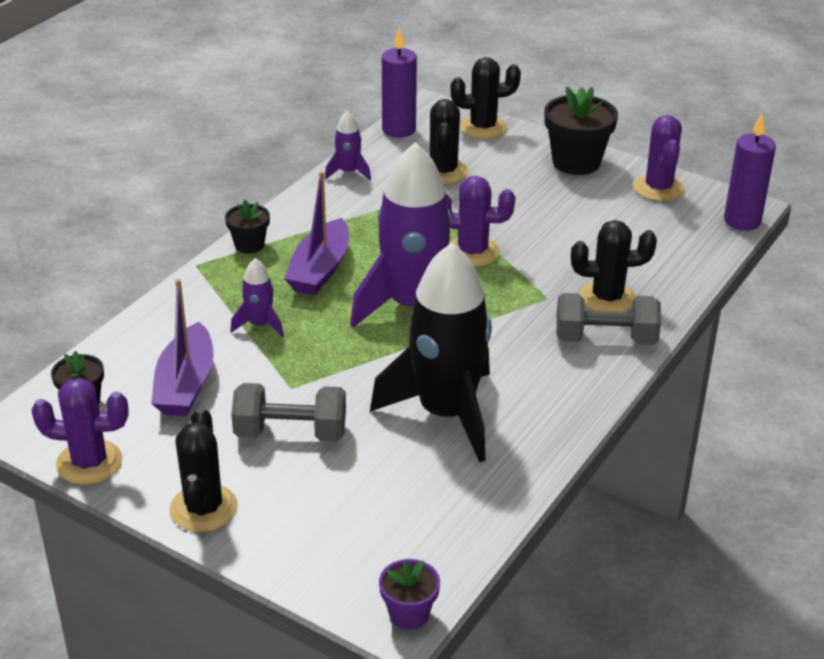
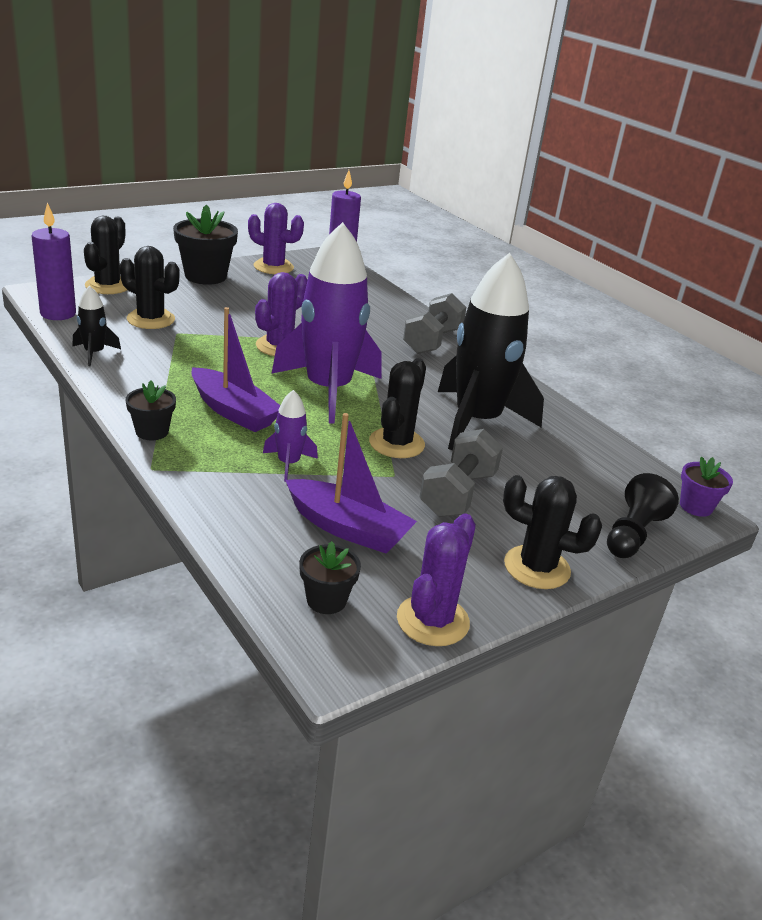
camera: 70 degrees left, 5 degrees down
purple rocket [325,111,371,180] -> black rocket [72,285,121,366]
black cactus [571,220,657,312] -> black cactus moved to [369,358,426,458]
none -> black pawn [607,473,679,558]

